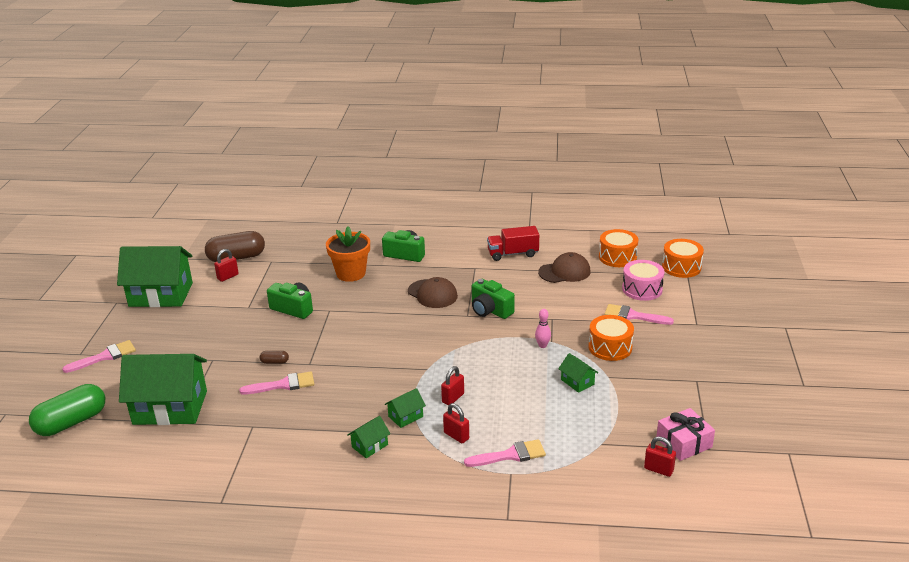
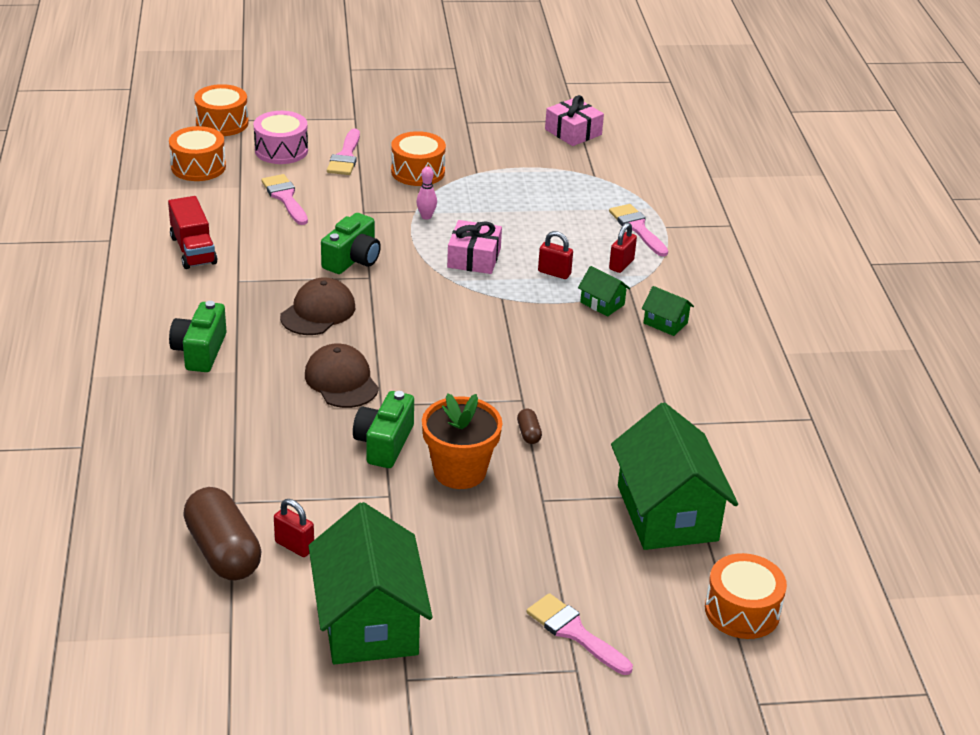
camera: 105 degrees left, 5 degrees up
green capsule [29,384,105,436] -> orange drum [705,553,787,639]
pink brush [239,371,314,394] -> pink brush moved to [261,174,308,225]
orange flower pot [326,226,370,282] -> orange flower pot moved to [422,393,502,489]
brown cap [538,252,590,283] -> brown cap moved to [305,344,379,408]
green house [558,353,598,393] -> none
red padlock [644,436,676,477] -> none
none -> pink gift [447,220,502,274]

